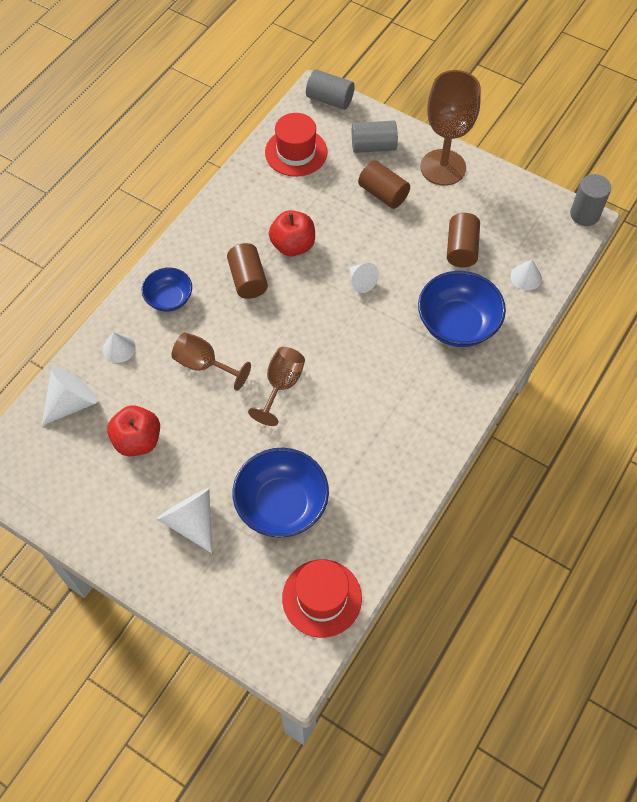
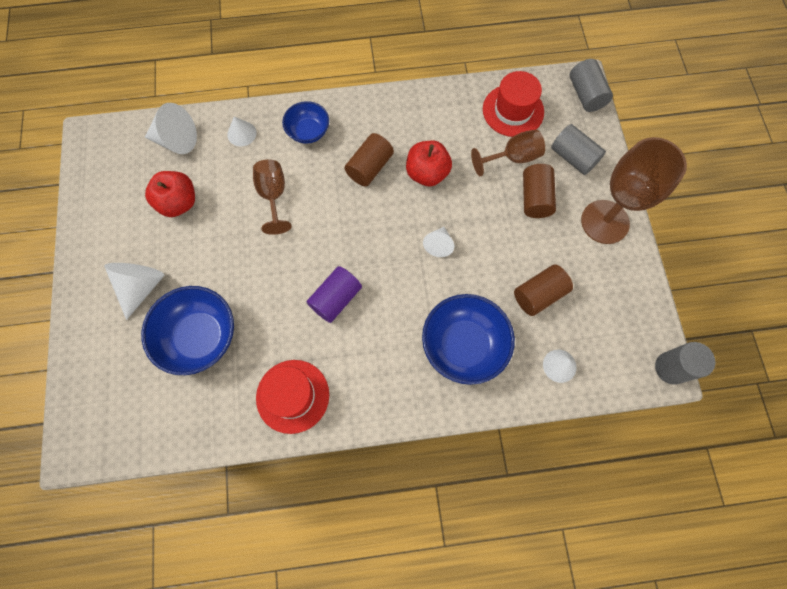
camera: 50 degrees right, 10 degrees up
brown goblet [248,347,305,426] -> brown goblet moved to [471,130,545,176]
red hat [282,559,362,638] -> red hat moved to [256,360,329,434]
none -> purple cylinder [307,266,362,323]

